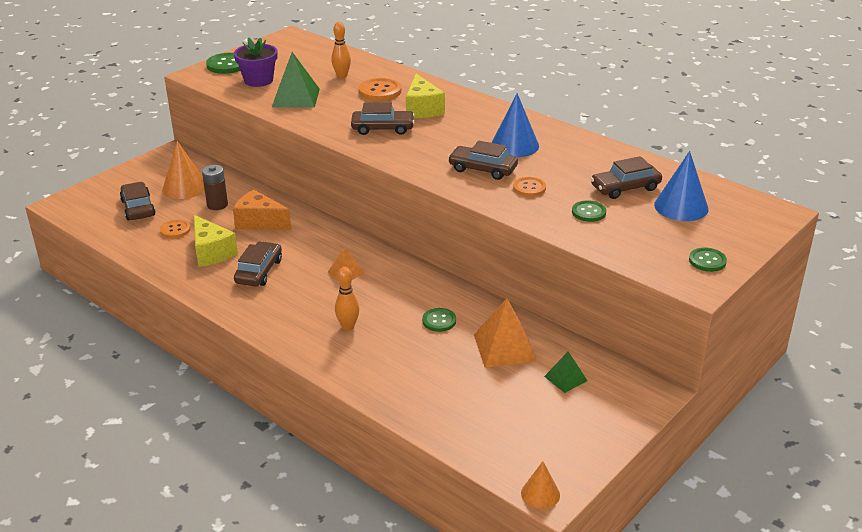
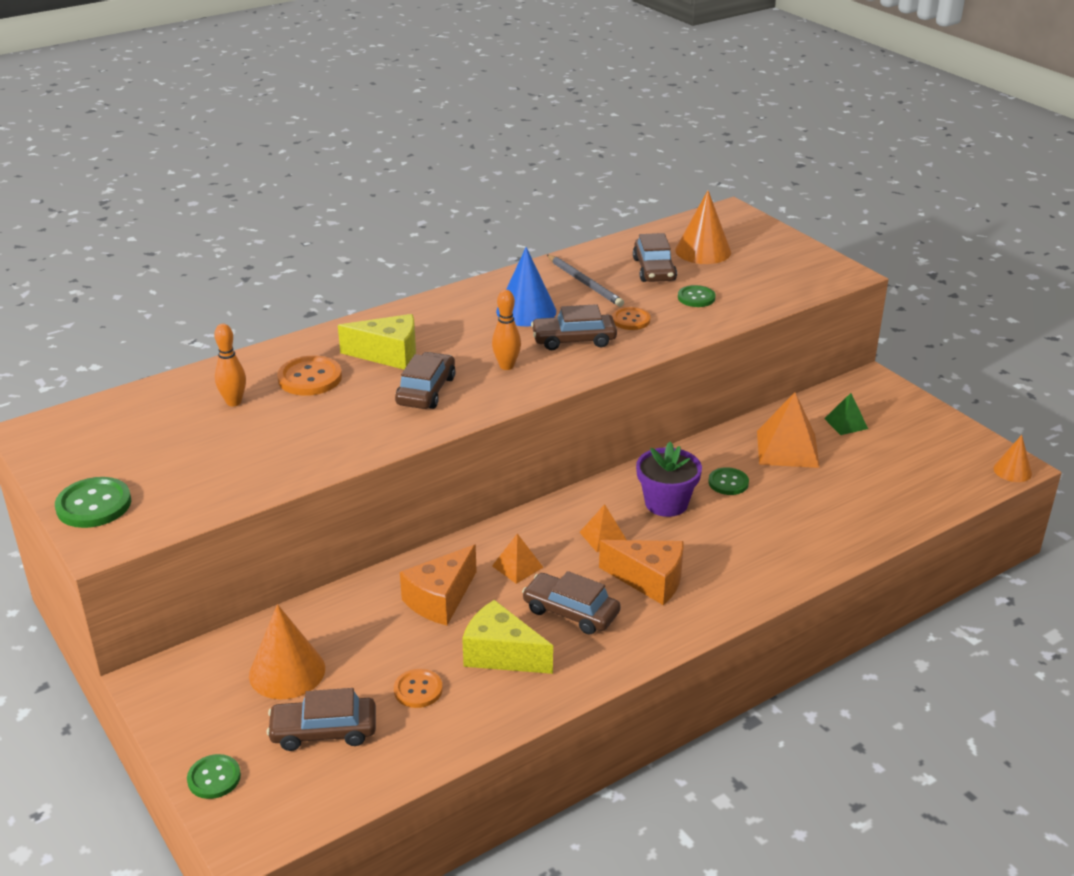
camera: 75 degrees left, 0 degrees up
yellow cheese [194,215,238,267] -> yellow cheese turned 135 degrees counterclockwise [462,600,553,674]
brown battery [202,165,228,210] -> none
purple flower pot [234,37,278,87] -> purple flower pot moved to [636,442,702,517]
green pyramid [272,52,320,108] -> none
orange bowling pin [335,267,359,331] -> orange bowling pin moved to [492,290,521,370]
brown car [448,141,518,180] -> brown car turned 45 degrees clockwise [531,304,617,350]
blue cone [654,151,709,221] -> orange cone [675,190,731,264]
green button [689,248,727,272] -> green button moved to [187,754,241,799]
none -> orange pyramid [492,534,544,584]
none -> grey pencil [547,255,624,307]
none -> orange cheese [599,540,683,605]

